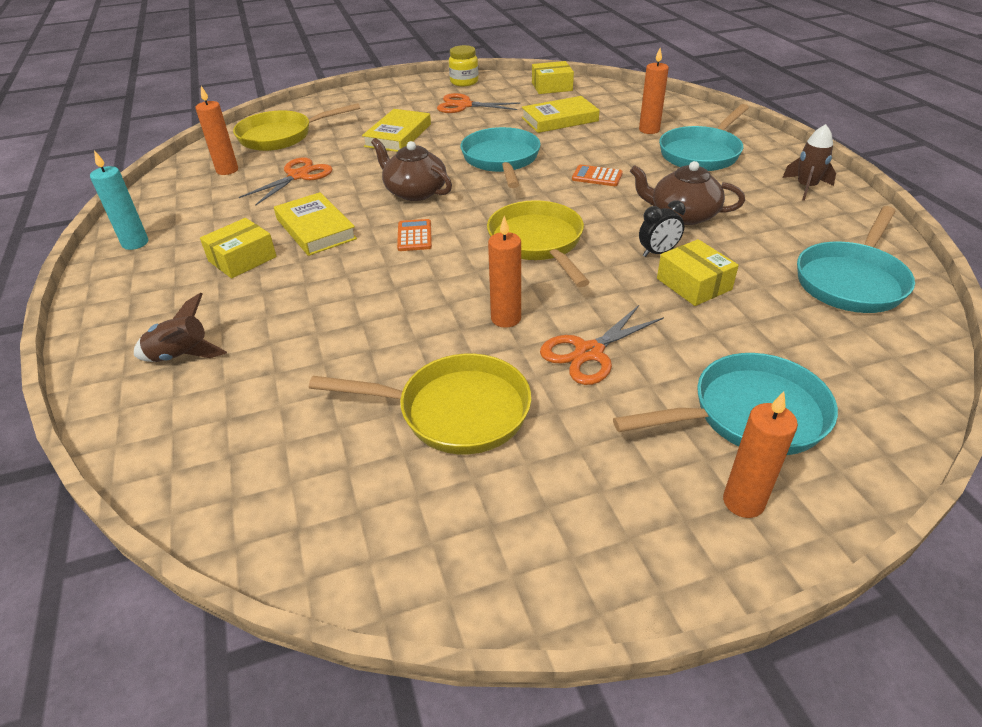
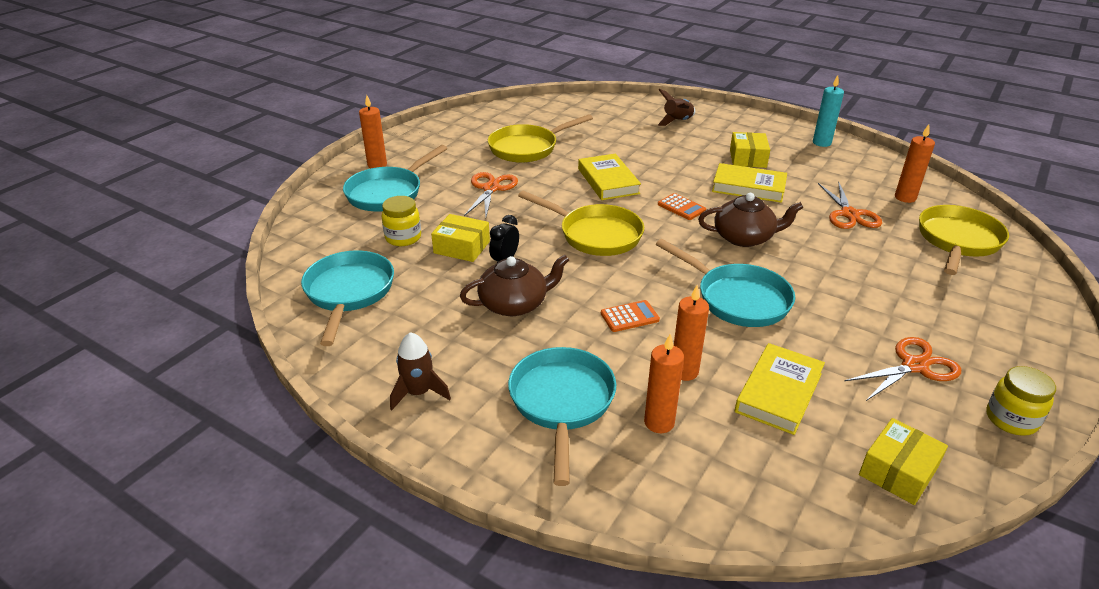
camera: 140 degrees right, 5 degrees down
yellow book [362,109,431,152] -> yellow book moved to [578,154,641,200]
orange candle [488,216,521,328] -> orange candle moved to [674,285,709,381]
none -> yellow jar [382,196,421,246]

